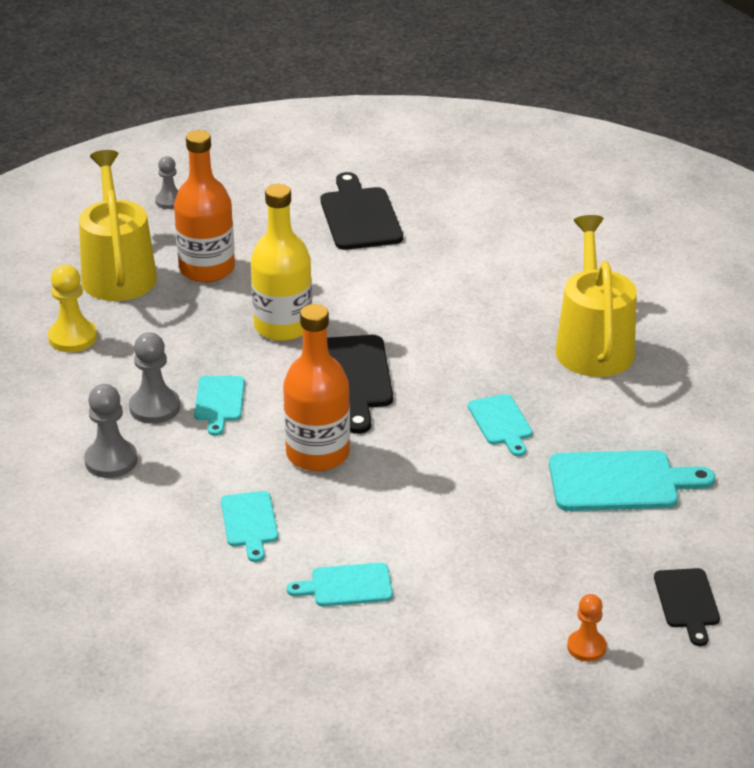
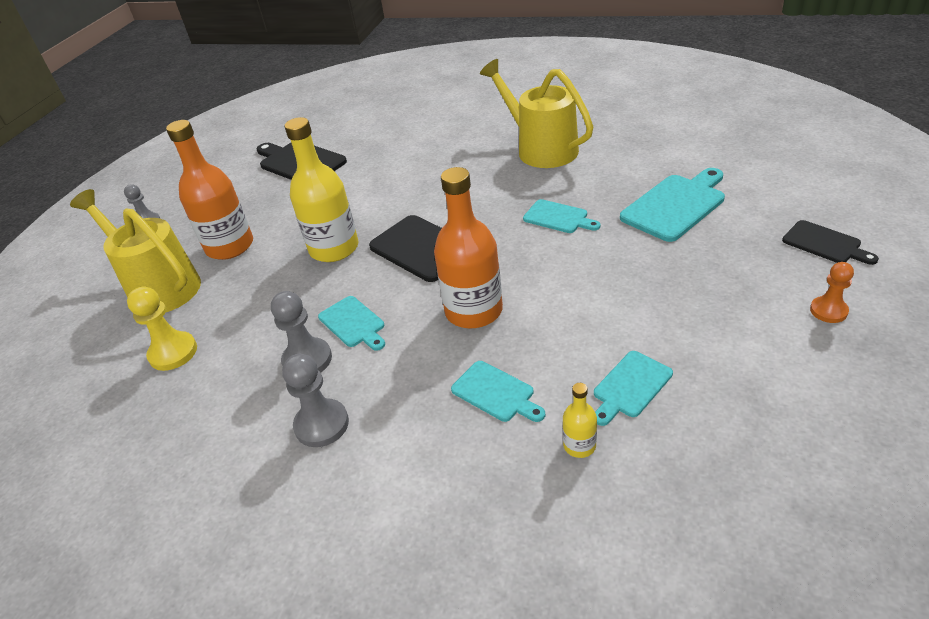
camera: 35 degrees left, 5 degrees up
none -> yellow bottle [563,383,597,458]

